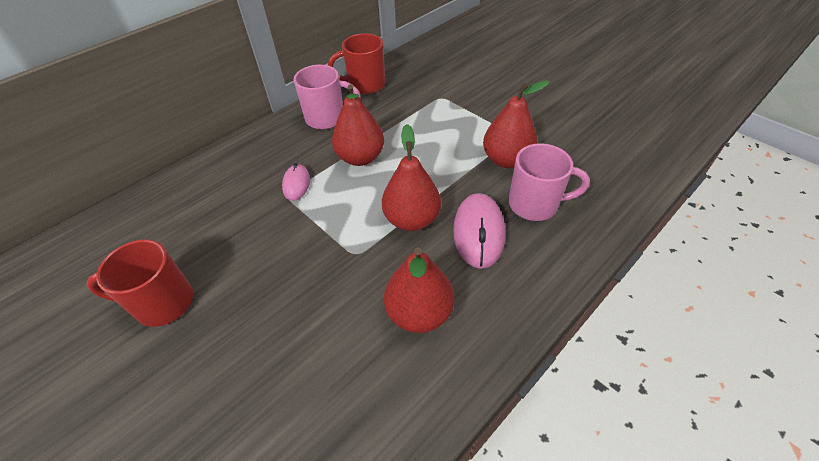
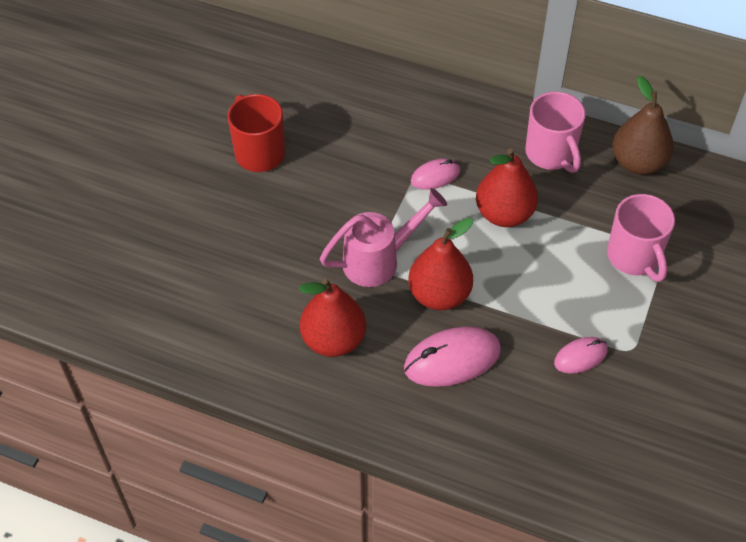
camera: 65 degrees right, 5 degrees up
red mug [328,33,385,94] -> brown pear [612,76,674,175]
red pear [483,80,550,168] -> pink mouse [554,337,608,373]
pink mug [509,143,590,221] -> pink mug moved to [607,194,675,282]
none -> pink watering can [320,188,447,287]

